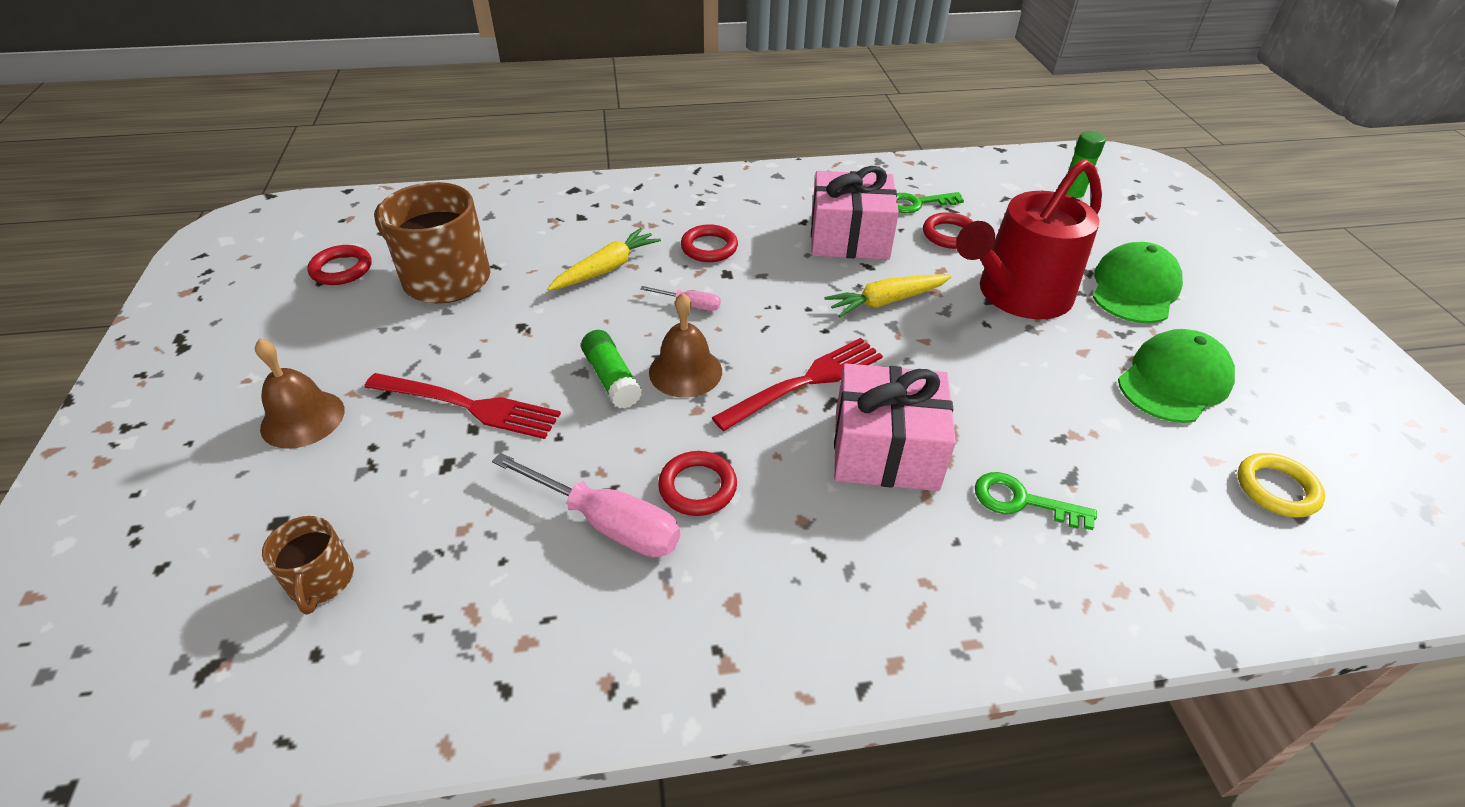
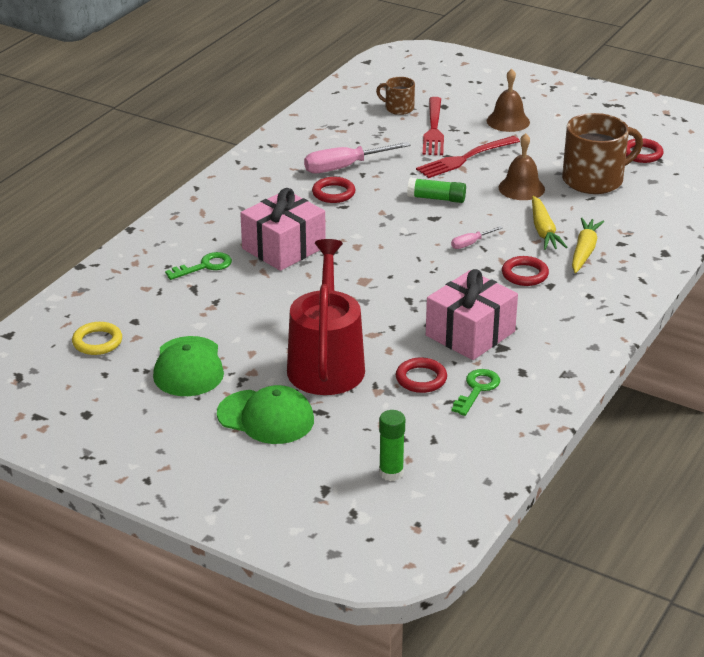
camera: 130 degrees right, 10 degrees down
brown bell [649,293,722,398] -> brown bell moved to [498,133,545,200]
red fork [711,338,883,431] -> red fork moved to [423,97,444,155]
yellow carrot [824,274,952,318] -> yellow carrot moved to [572,218,604,273]
green cap [1093,242,1183,323] -> green cap turned 45 degrees counterclockwise [217,385,314,444]

